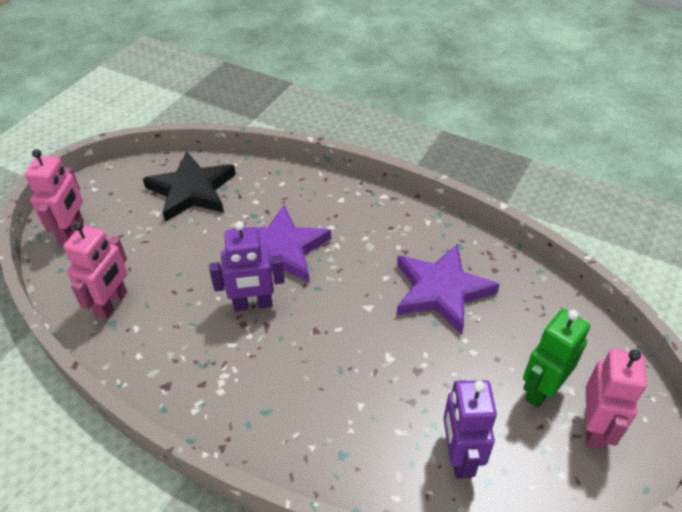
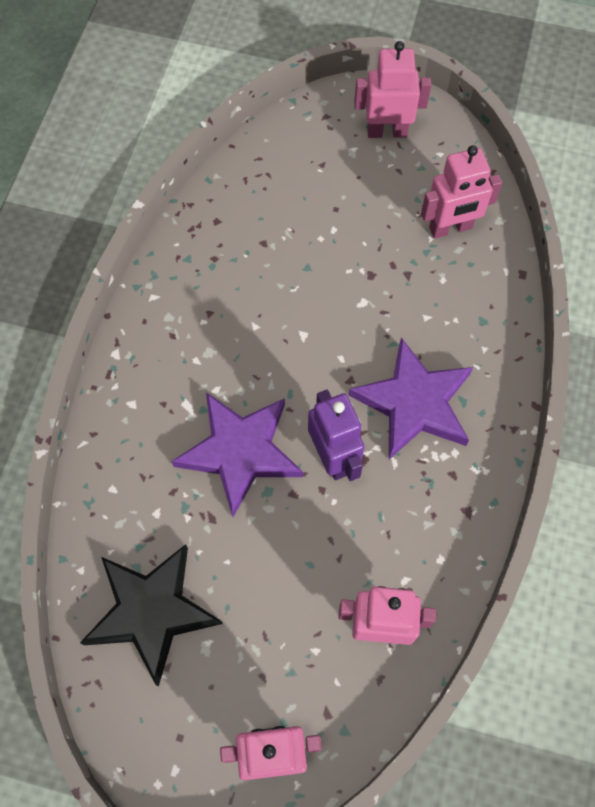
camera: 105 degrees left, 20 degrees up
purple star [397,244,500,335] -> purple star moved to [349,337,473,460]
purple robot [443,380,497,479] -> pink robot [421,145,502,239]
green robot [523,309,590,408] -> none

